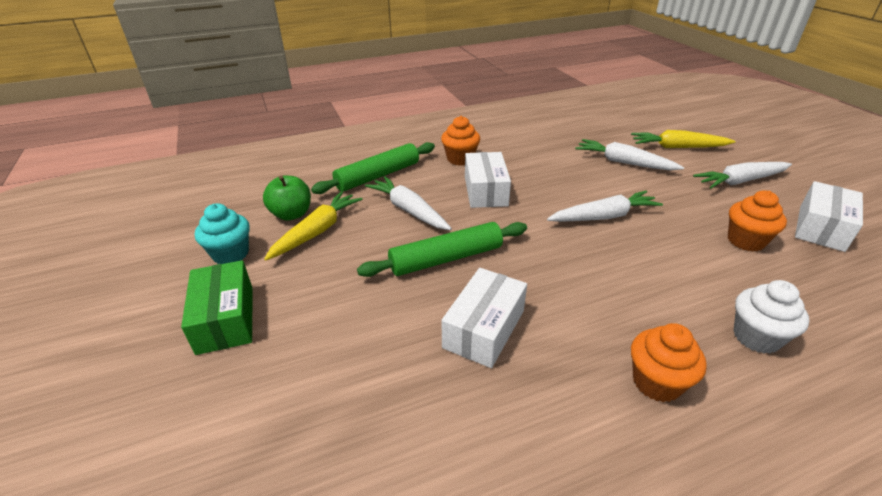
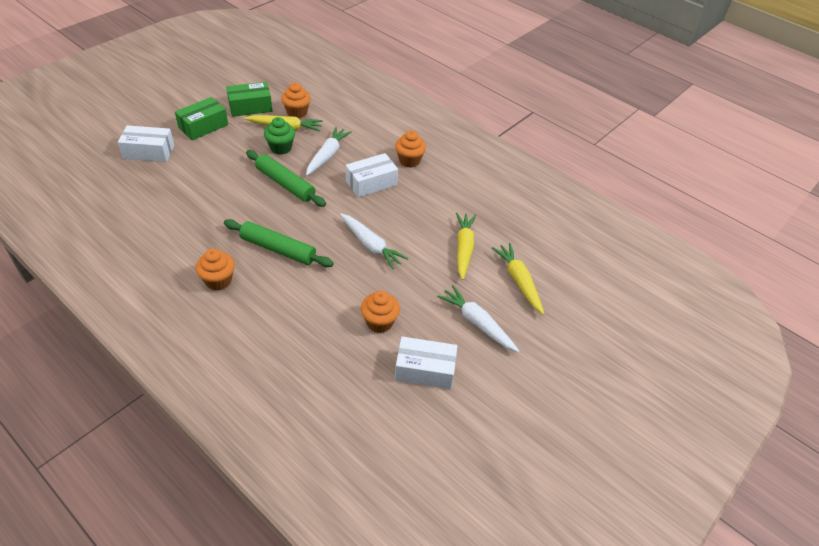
camera: 60 degrees right, 10 degrees up
turquoise cupcake [195,203,250,264] -> green box [226,82,272,117]
green apple [263,175,311,221] -> orange cupcake [281,83,311,118]
green rolling pin [311,142,435,194] -> green rolling pin moved to [224,219,334,267]
white box [441,268,527,368] -> white box moved to [118,125,174,162]
white carrot [575,139,684,170] -> yellow carrot [456,213,476,280]
white cupcake [733,280,809,354] -> none
none -> green cupcake [264,117,295,155]

